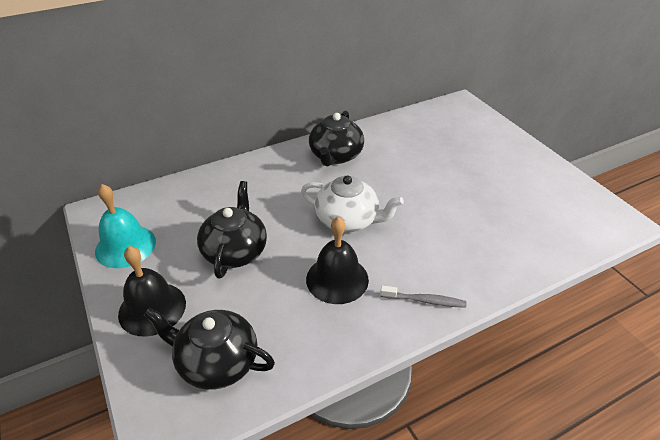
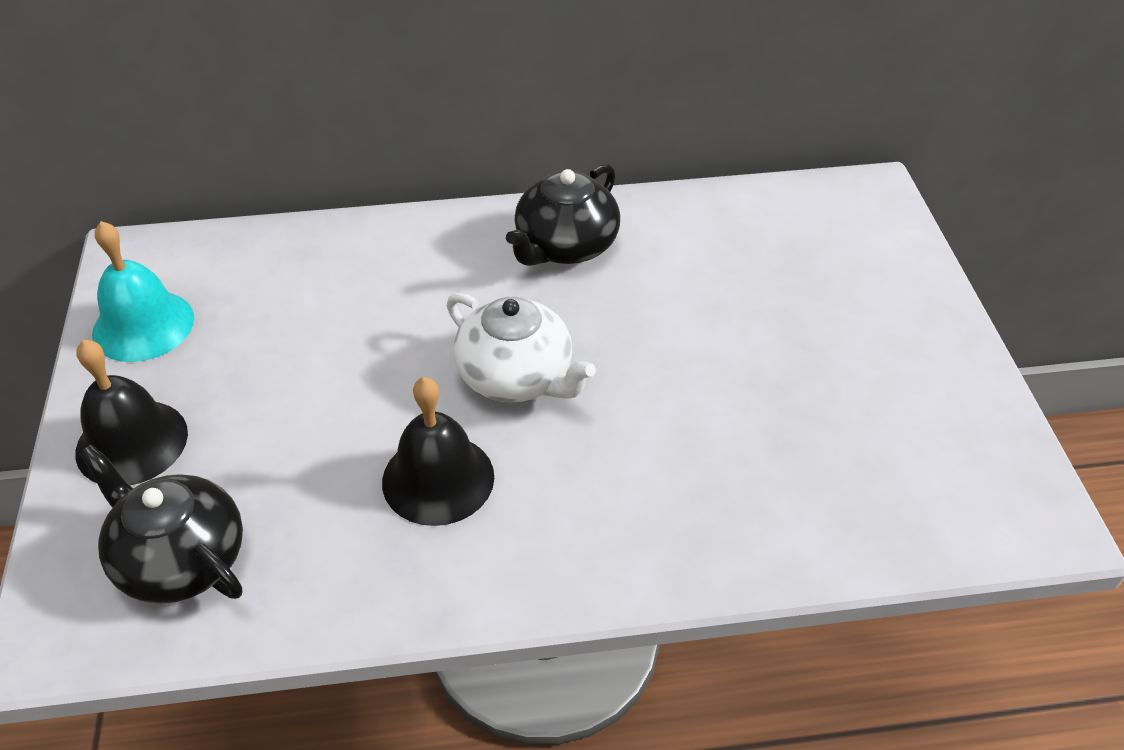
camera: 20 degrees right, 5 degrees up
black teapot [197,181,267,278] -> none
grey toothbrush [380,285,466,308] -> none

